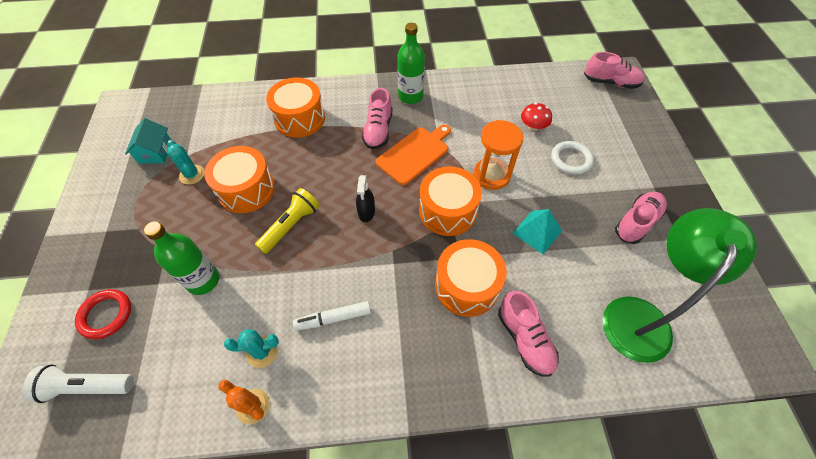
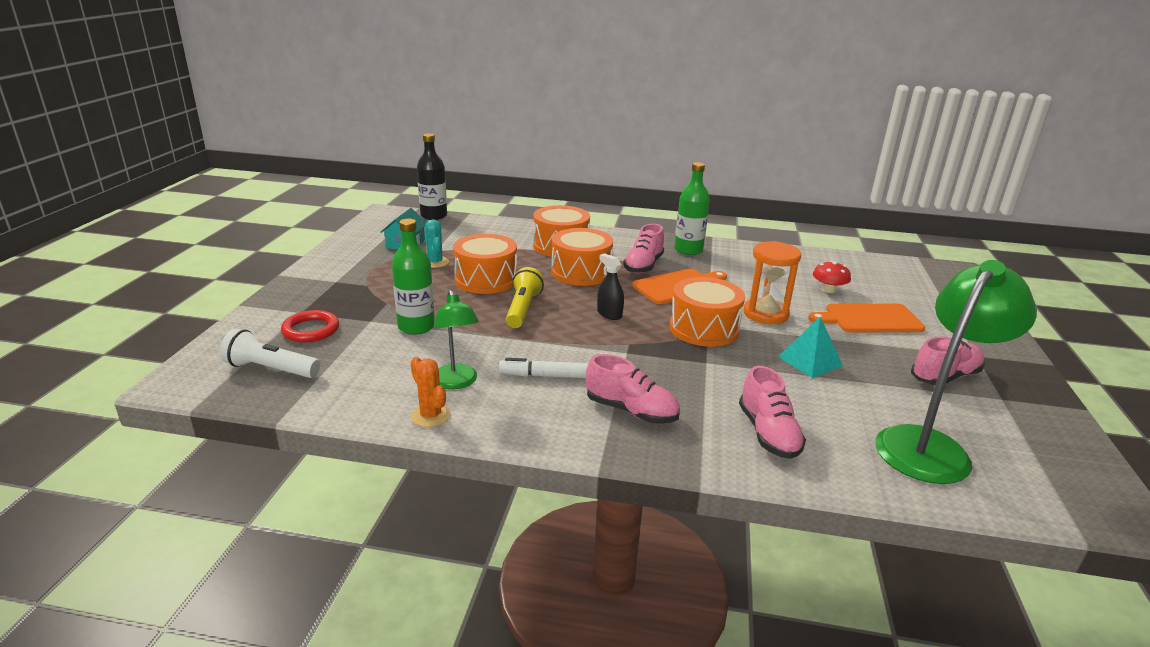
camera: 15 degrees right, 30 degrees down
turquoise cactus [224,329,279,368] -> green lamp [433,290,479,389]
yellow flashlight [255,188,319,254] -> yellow flashlight turned 45 degrees counterclockwise [506,267,544,328]
black spray bottle [356,175,375,222] -> black spray bottle turned 120 degrees clockwise [597,253,624,320]
orange drum [435,239,507,317] -> orange drum moved to [551,228,613,286]
white ring [551,141,594,175] -> orange cutting board [808,304,925,332]
pink shoe [584,52,645,89] -> pink shoe moved to [586,354,680,424]
none -> black bottle [417,133,447,220]

